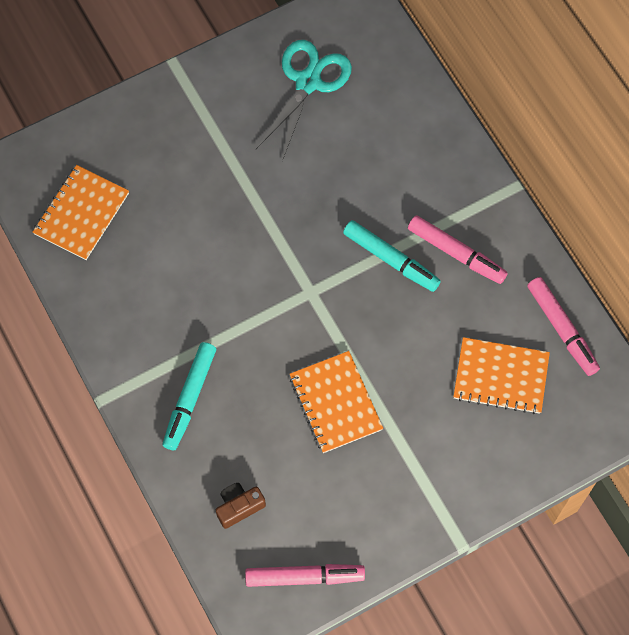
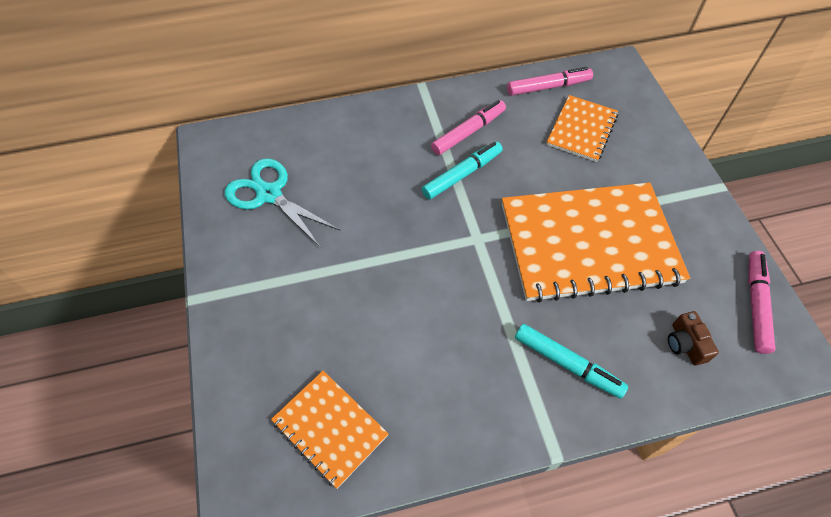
camera: 75 degrees left, 10 degrees down
orange notebook [290,351,383,453] -> orange notebook [502,183,690,303], size x1.96

